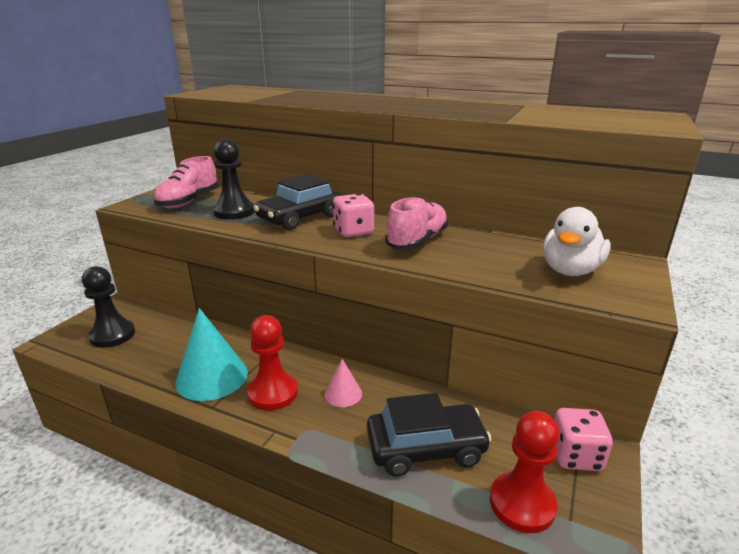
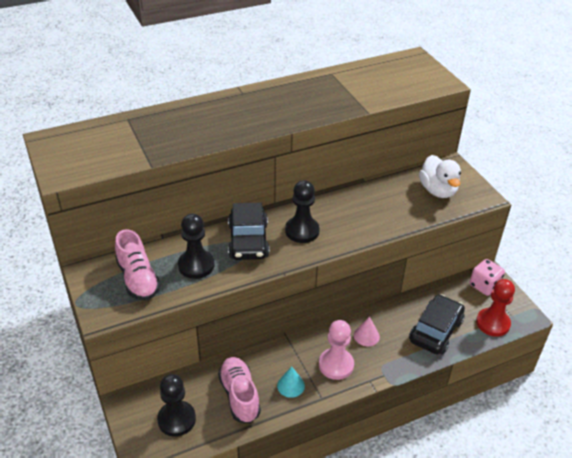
camera: 50 degrees left, 15 degrees up
turquoise cone [175,308,248,401] -> turquoise cone [277,366,305,398], size x0.52
red pawn [247,315,298,411] -> pink pawn [319,320,354,380]
pink dice [333,193,374,237] -> black pawn [285,180,320,243]
pink shoe [385,197,449,250] -> pink shoe moved to [218,357,261,423]

